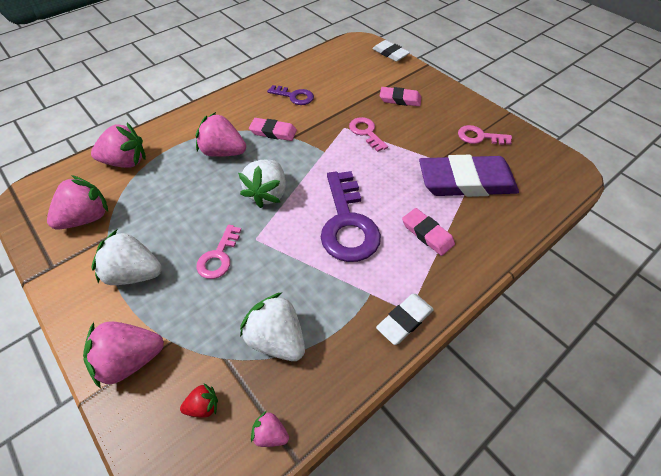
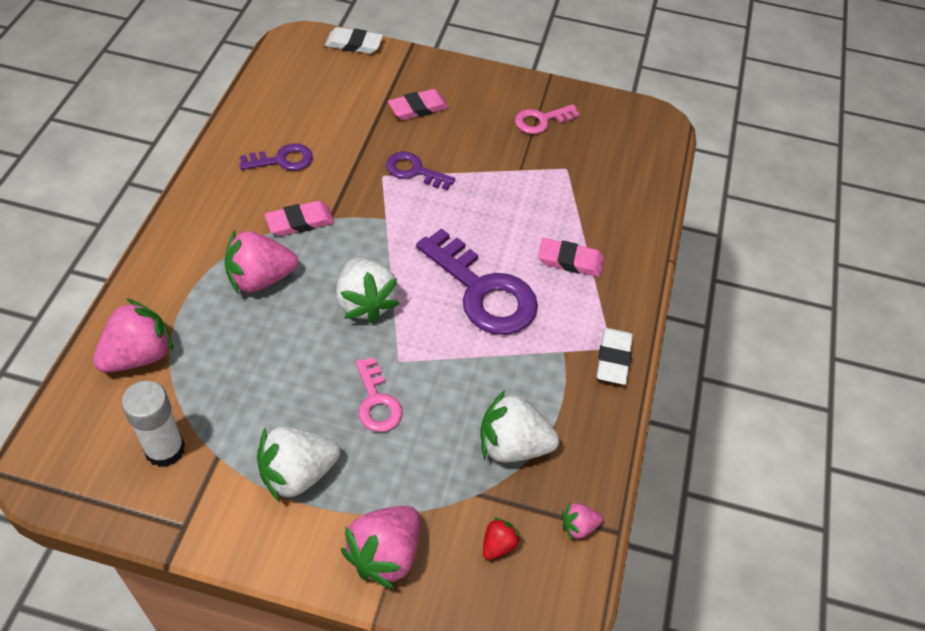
camera: 40 degrees left, 0 degrees up
pink strawberry [47,175,108,230] -> white glue stick [121,381,185,467]
pink key [349,117,388,152] -> purple key [386,151,455,190]
purple eraser [419,155,519,197] -> none

